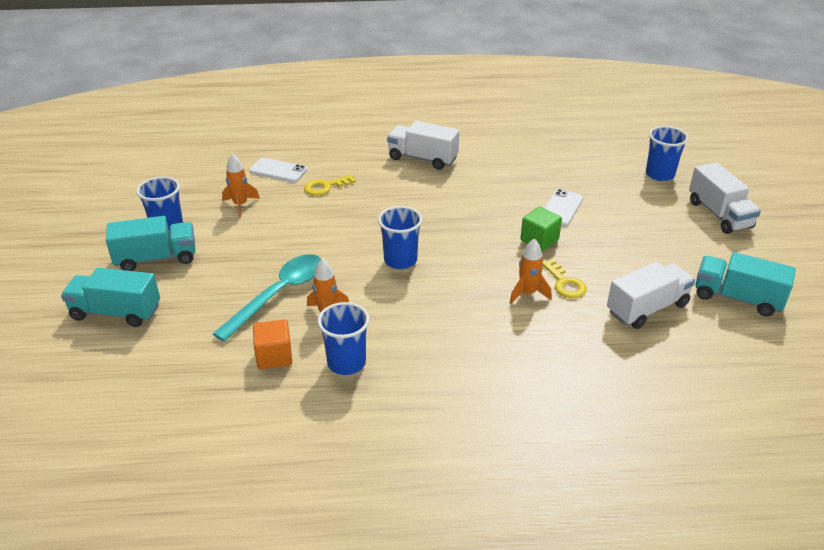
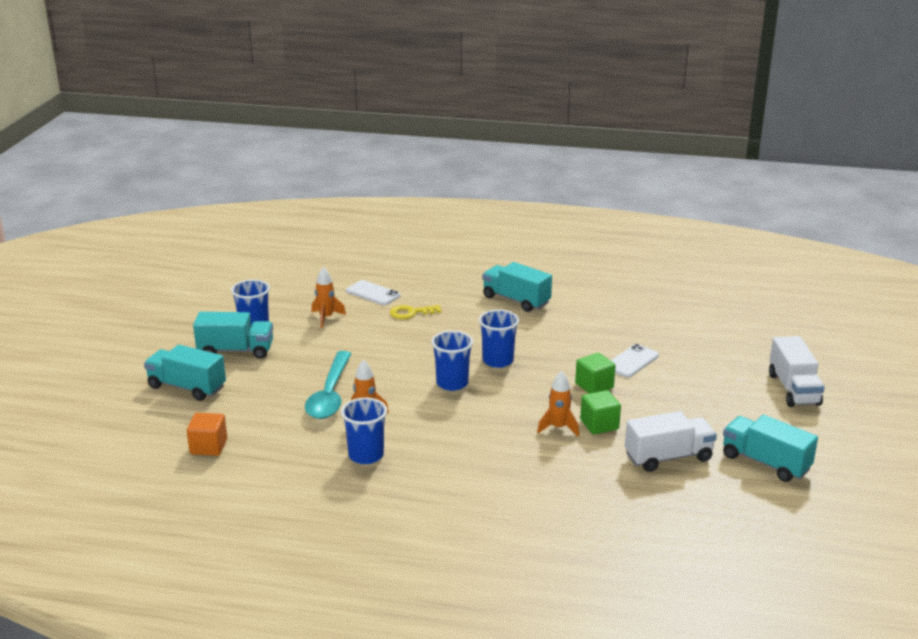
camera: 15 degrees right, 10 degrees down
turquoise spoon [213,254,321,342] -> turquoise spoon turned 135 degrees clockwise [305,351,352,419]
orange cube [253,320,292,369] -> orange cube moved to [187,413,227,456]
white truck [387,121,459,170] -> turquoise truck [482,262,552,312]
yellow key [542,259,587,298] -> green cube [580,390,621,434]
blue cup [646,126,689,181] -> blue cup moved to [479,309,519,368]

